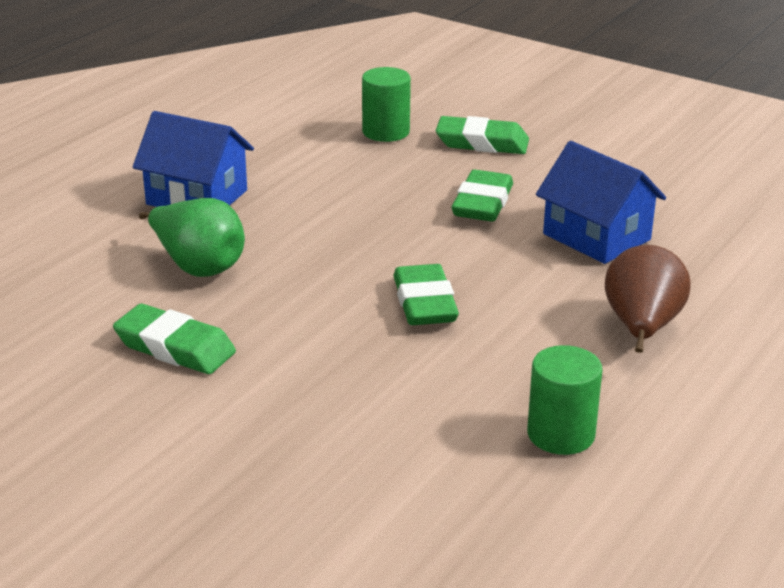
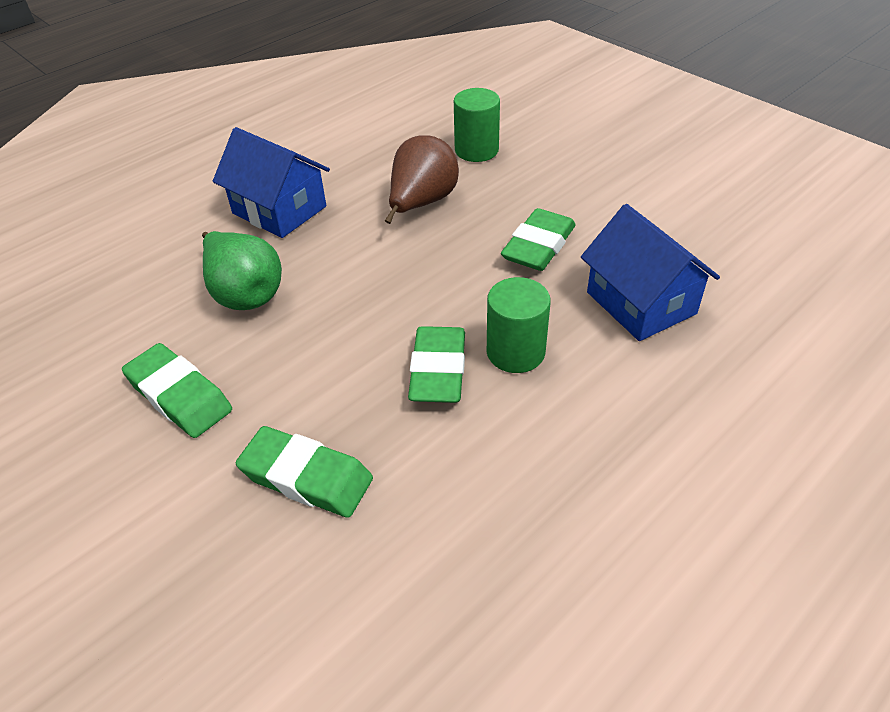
camera: 15 degrees right, 15 degrees up
green eraser [436,116,529,154] -> green eraser moved to [236,426,373,518]
green cylinder [527,345,603,455] -> green cylinder moved to [487,277,551,373]
brown pear [605,245,691,353] -> brown pear moved to [385,135,459,224]

